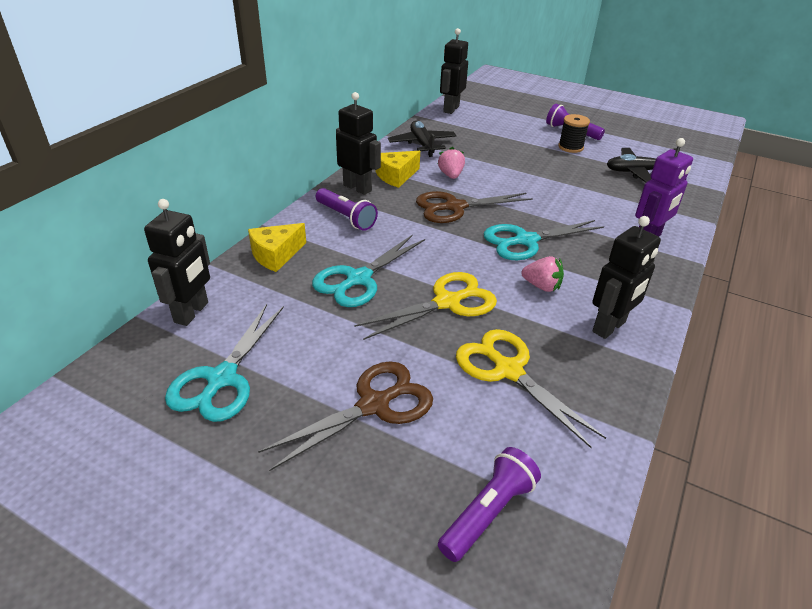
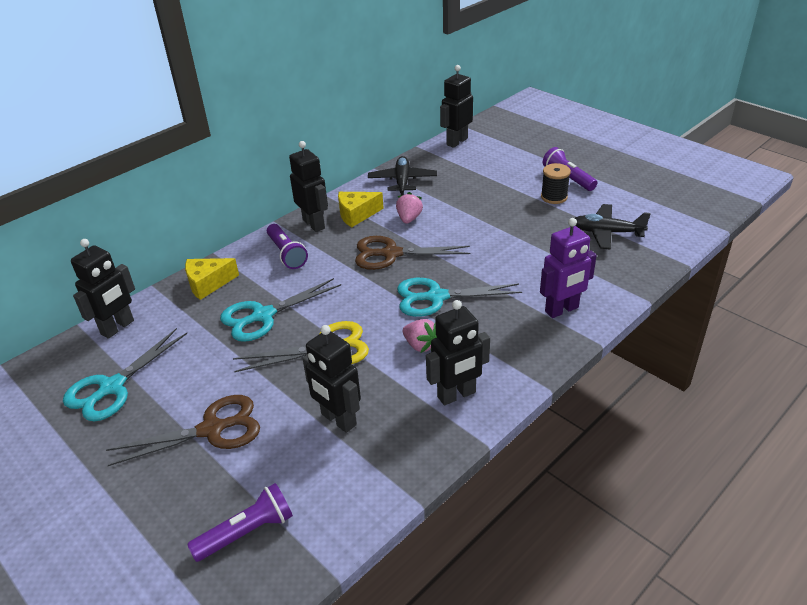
camera: 20 degrees right, 0 degrees up
yellow scissors [456,329,606,448] -> black robot [302,325,361,433]

